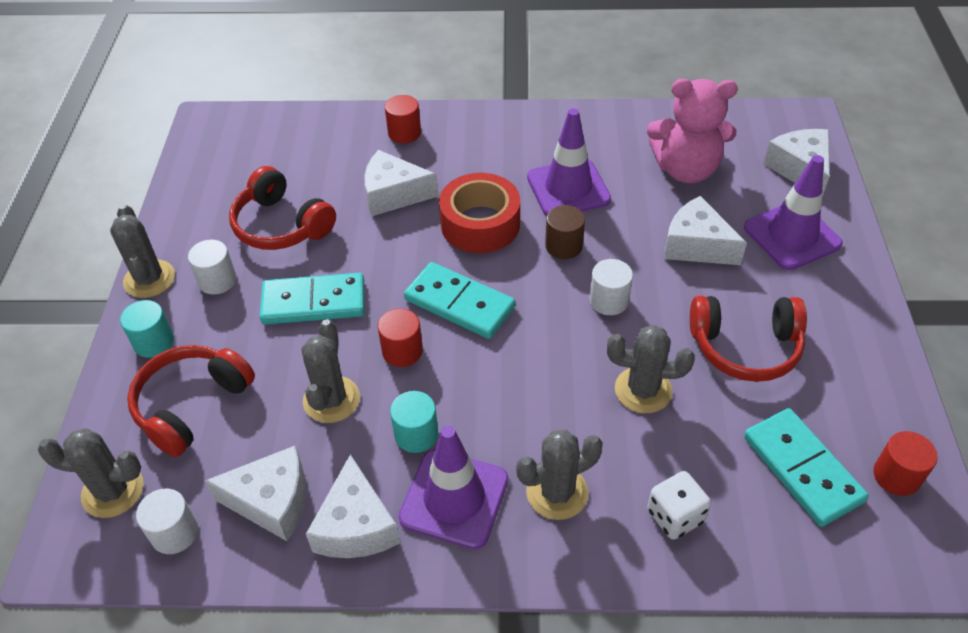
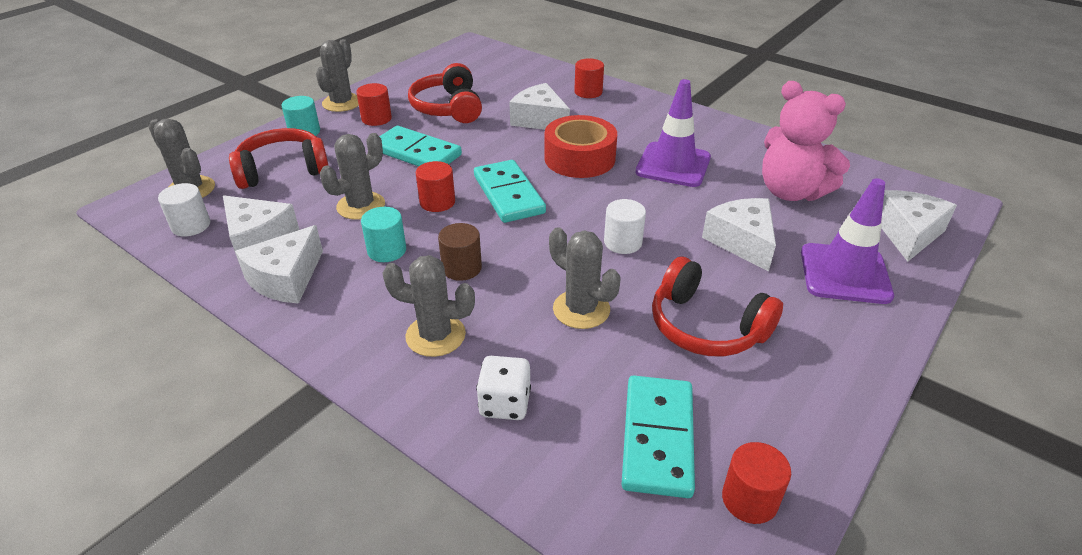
camera: 35 degrees right, 10 degrees down
white cylinder [188,240,236,295] -> red cylinder [356,83,392,126]
purple traffic cone [399,425,508,549] -> none
brown cylinder [545,205,585,259] -> brown cylinder moved to [438,223,482,281]

